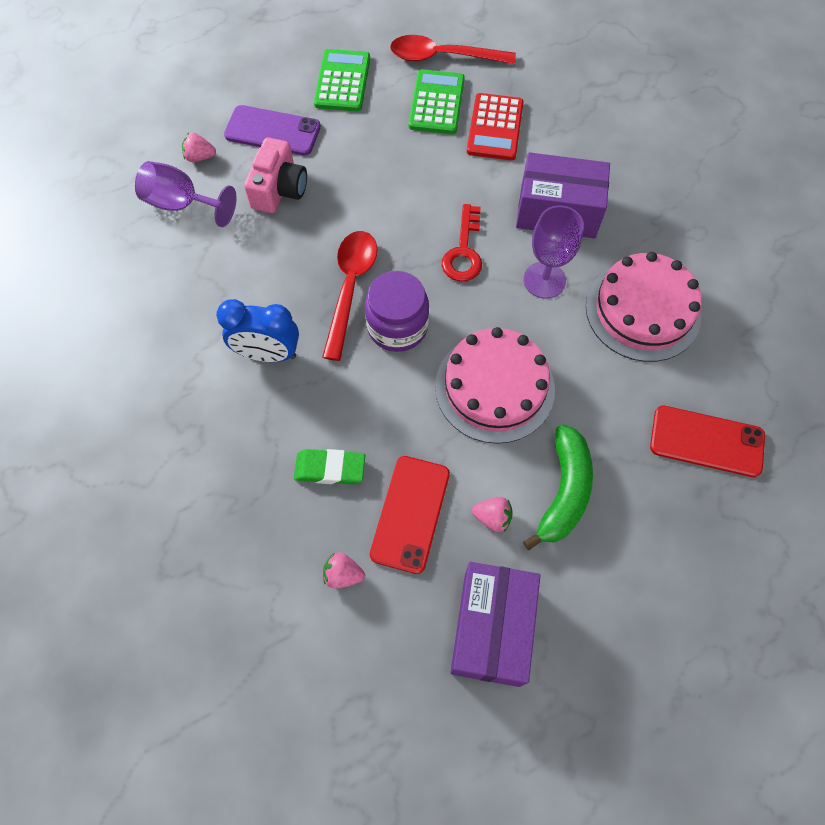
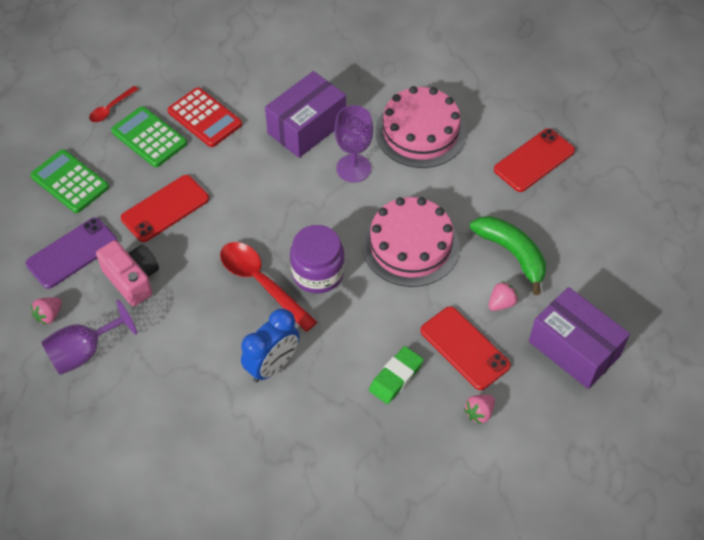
camera: 55 degrees left, 10 degrees down
red spoon [390,35,516,64] -> red spoon [89,86,139,122], size x0.53
red key [442,204,482,282] -> none
none -> red phone [121,175,209,242]

